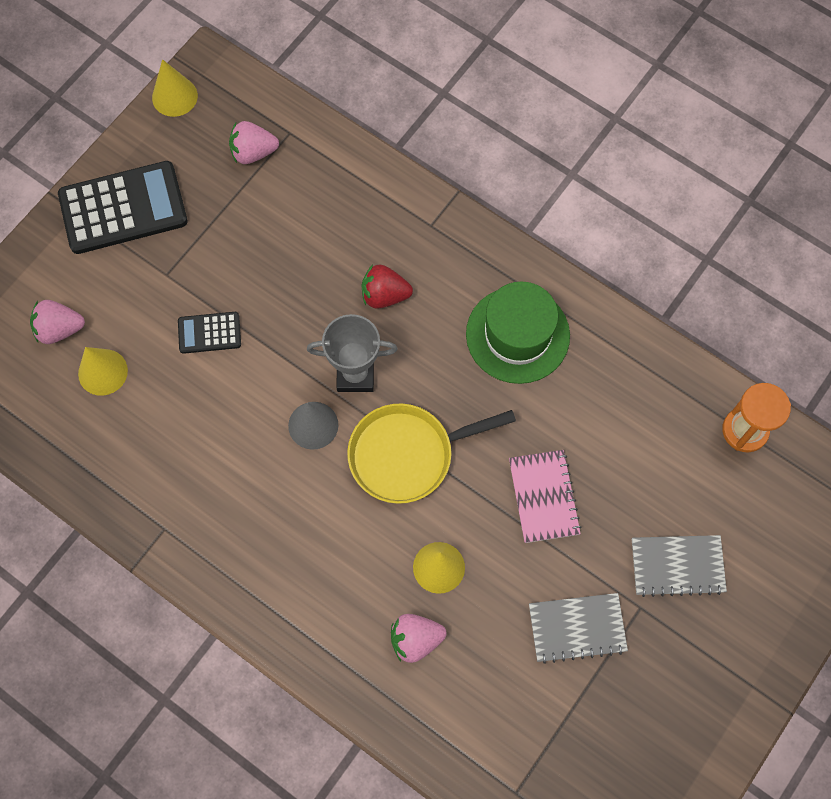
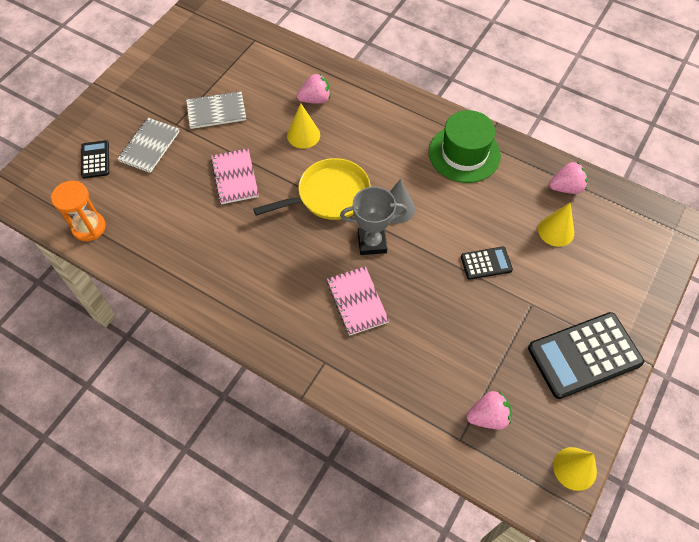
camera: 175 degrees right, 10 degrees down
pink strawberry [30,300,85,344] -> pink strawberry moved to [549,162,588,194]
red strawberry [362,264,413,309] -> pink notebook [327,266,389,336]
green hat [466,282,570,384] -> green hat moved to [429,110,501,183]
grey notebook [632,535,727,597] -> grey notebook turned 60 degrees counterclockwise [118,118,180,173]
none -> black calculator [81,140,109,179]

